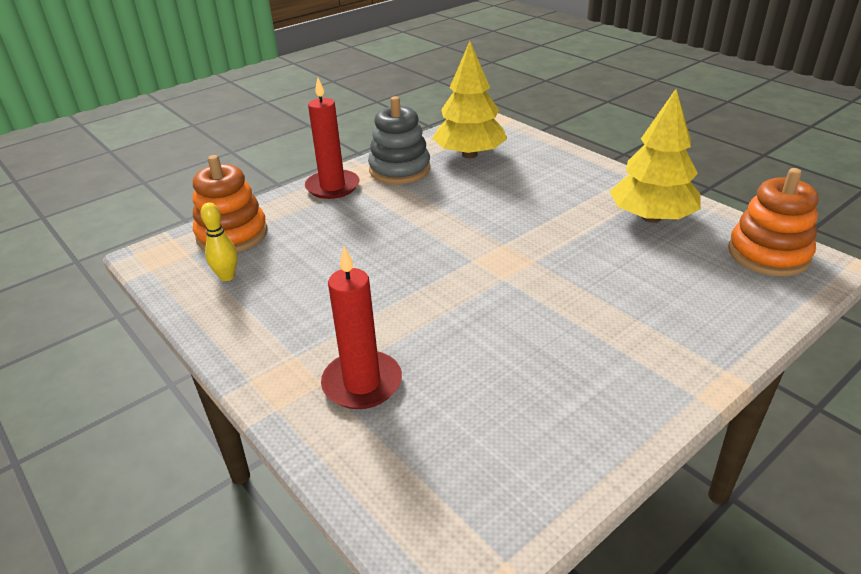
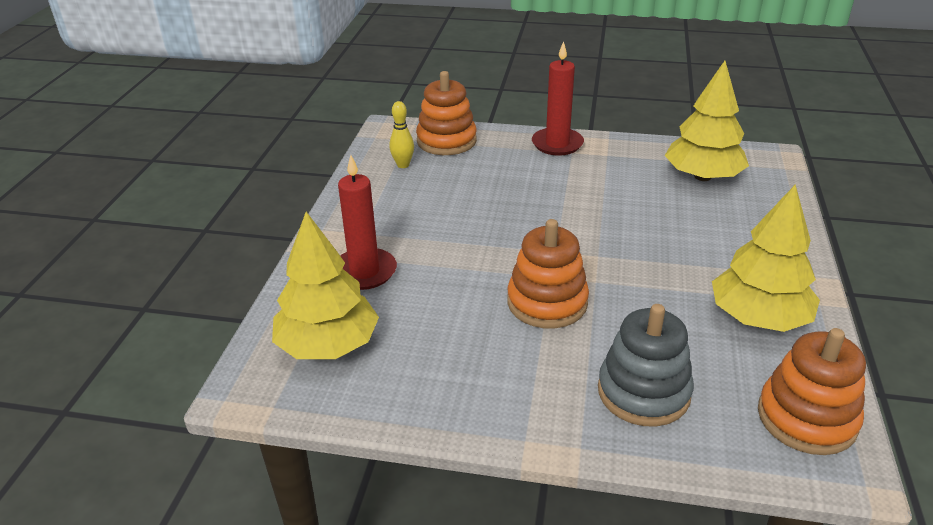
camera: 50 degrees right, 0 degrees up
grey stacking toy [368,96,431,184] -> grey stacking toy moved to [598,304,694,427]
none -> yellow tree [272,212,379,359]
none -> orange stacking toy [507,219,589,329]

